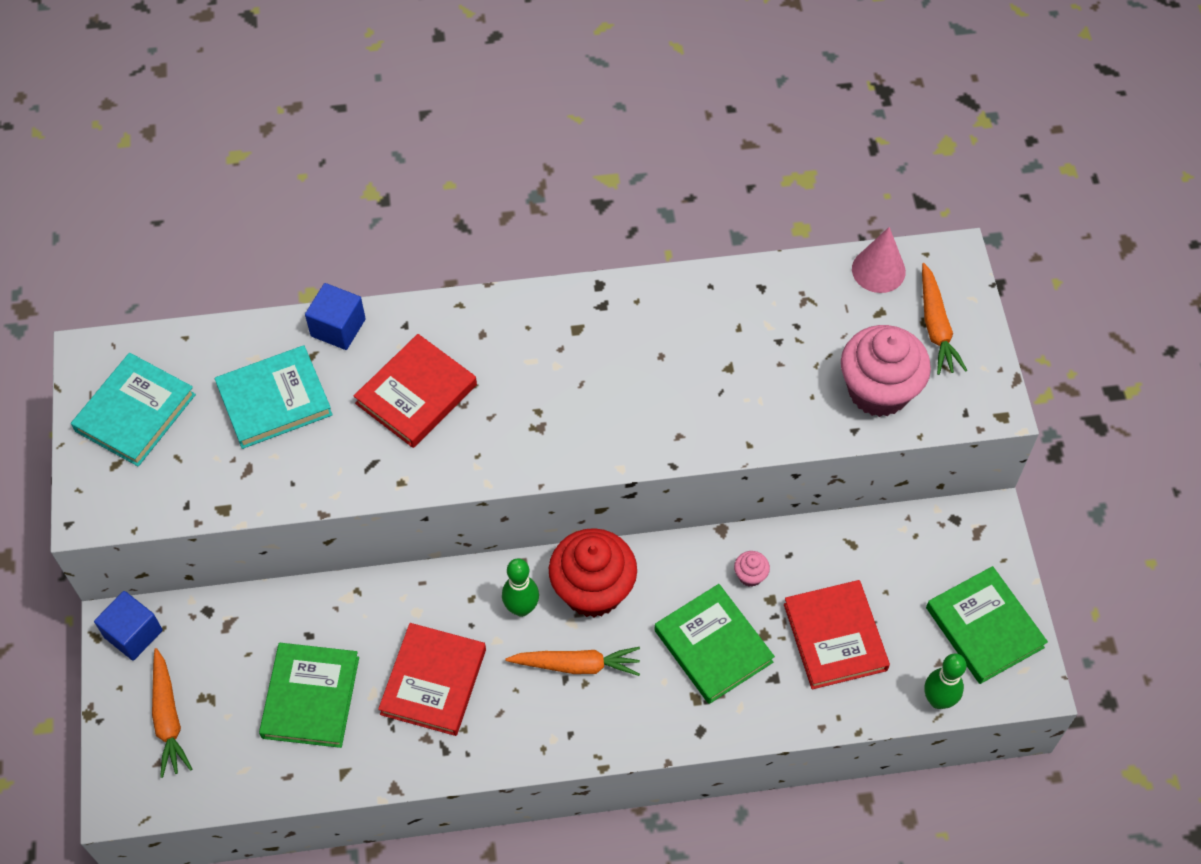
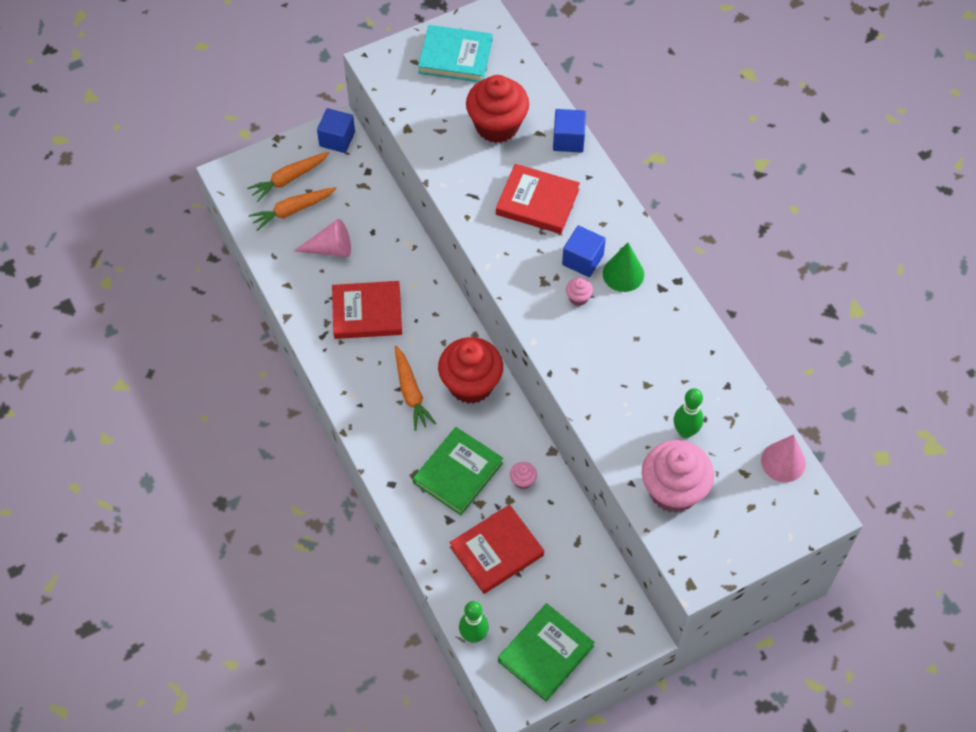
camera: 70 degrees right, 0 degrees up
turquoise book [215,345,333,449] -> red cupcake [466,75,529,143]
green book [259,643,359,748] -> pink cone [294,219,351,257]
green bowling pin [502,558,539,617] -> green bowling pin moved to [674,388,704,438]
orange carrot [922,263,967,375] -> orange carrot moved to [249,187,337,231]
none -> blue cube [562,226,606,277]
none -> pink cupcake [566,278,593,306]
none -> green cone [603,242,644,292]

